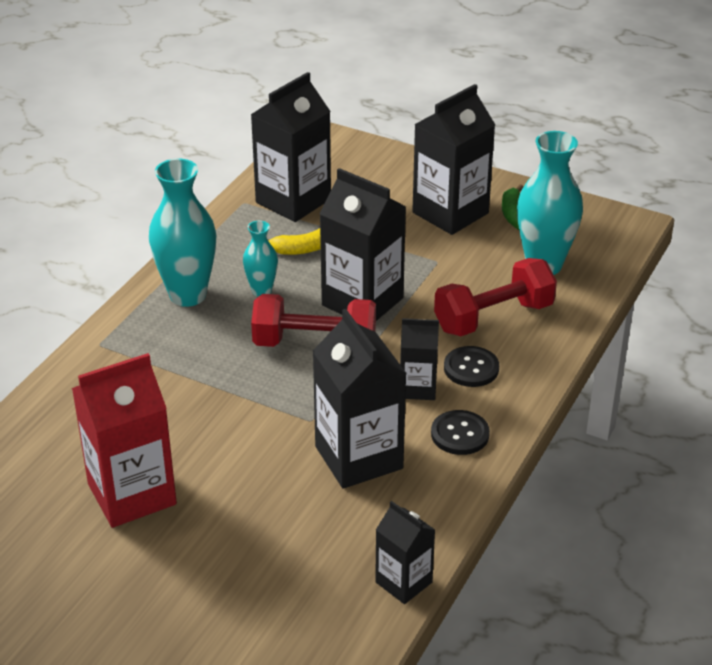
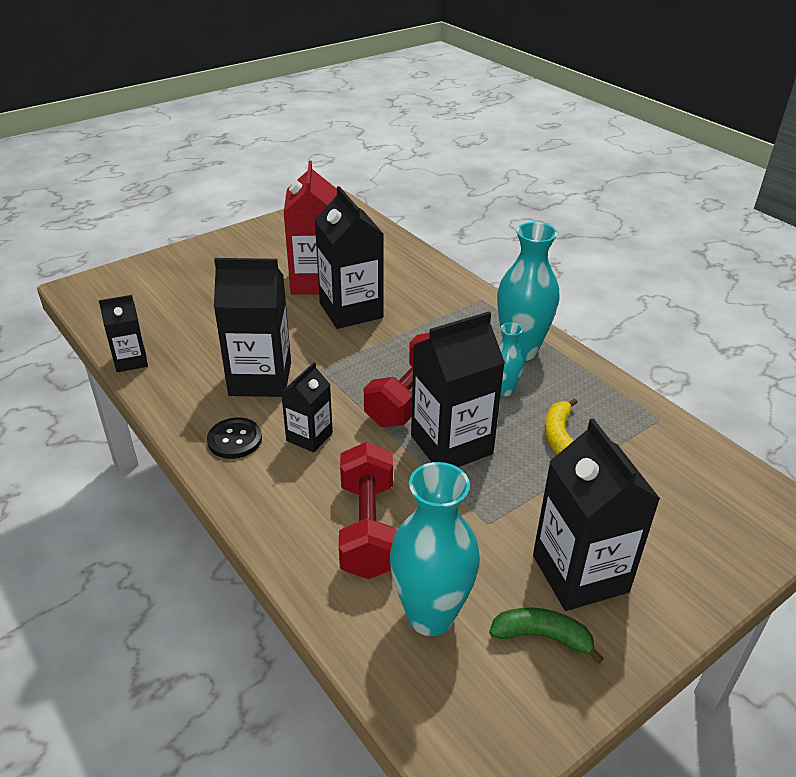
camera: 115 degrees right, 0 degrees up
black carton [251,72,331,222] -> black carton moved to [315,186,383,329]
black button [444,346,499,387] -> none

